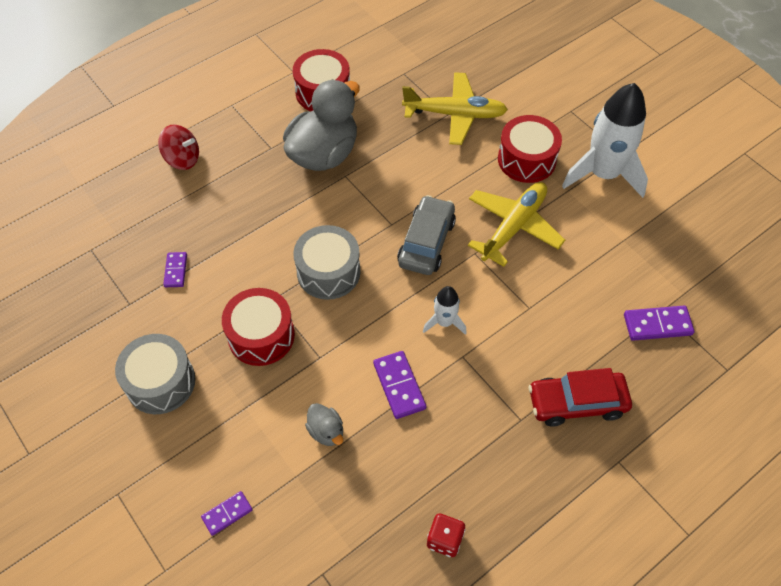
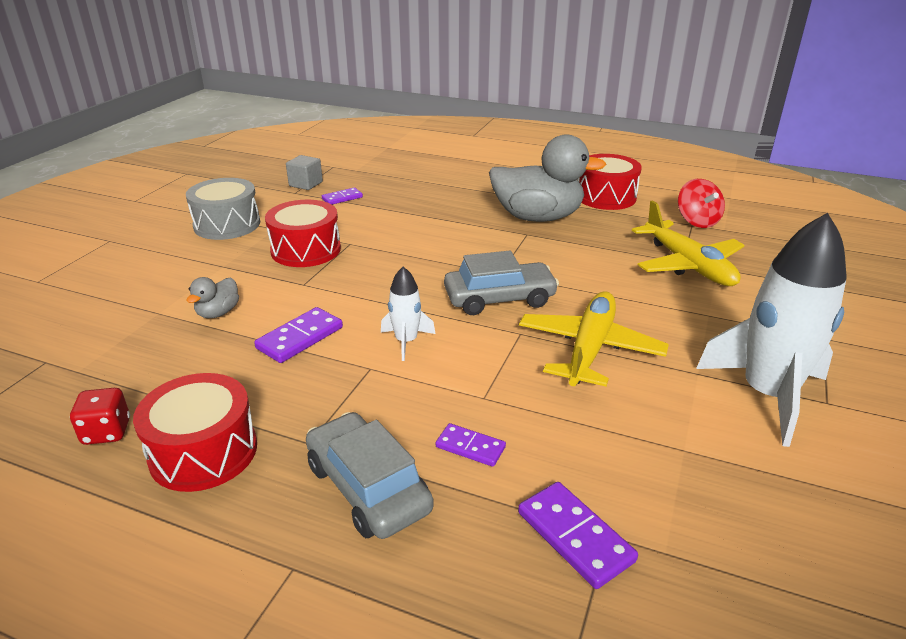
camera: 60 degrees right, 25 degrees down
red spinning top [158,125,199,170] -> red spinning top moved to [678,179,725,228]
purple domino [201,491,253,536] -> purple domino moved to [436,423,506,467]
grey drum [293,225,361,300] -> none
yellow plane [468,182,565,267] -> yellow plane turned 75 degrees counterclockwise [519,291,669,386]
red drum [498,115,562,183] -> red drum moved to [133,373,257,492]
red car [529,368,632,426] -> grey car [306,412,434,539]
none -> grey cube [286,155,323,190]

